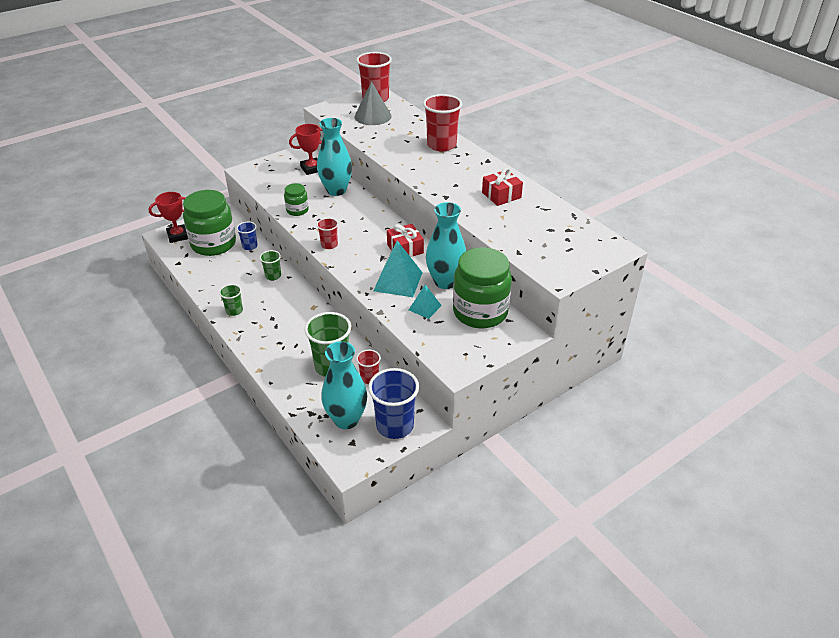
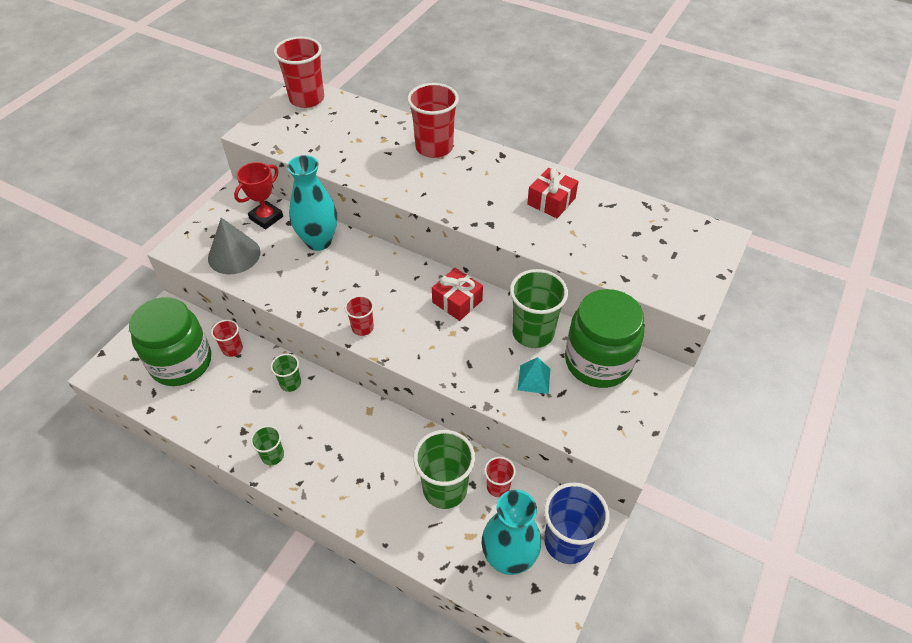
camera: 25 degrees left, 10 degrees up
red trophy [149,192,188,243] -> none
blue cup [236,222,258,250] -> red cup [211,320,243,357]
green jar [284,183,309,216] -> none
grey cone [355,81,392,125] -> grey cone moved to [208,218,261,274]
turquoise pyramid [373,241,423,297] -> none
turquoise vase [426,202,466,289] -> green cup [510,269,568,348]

